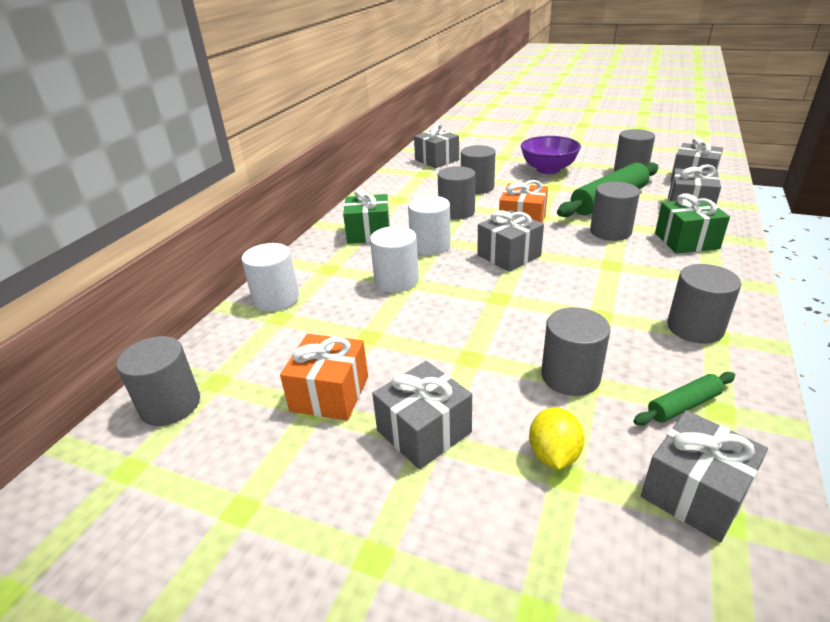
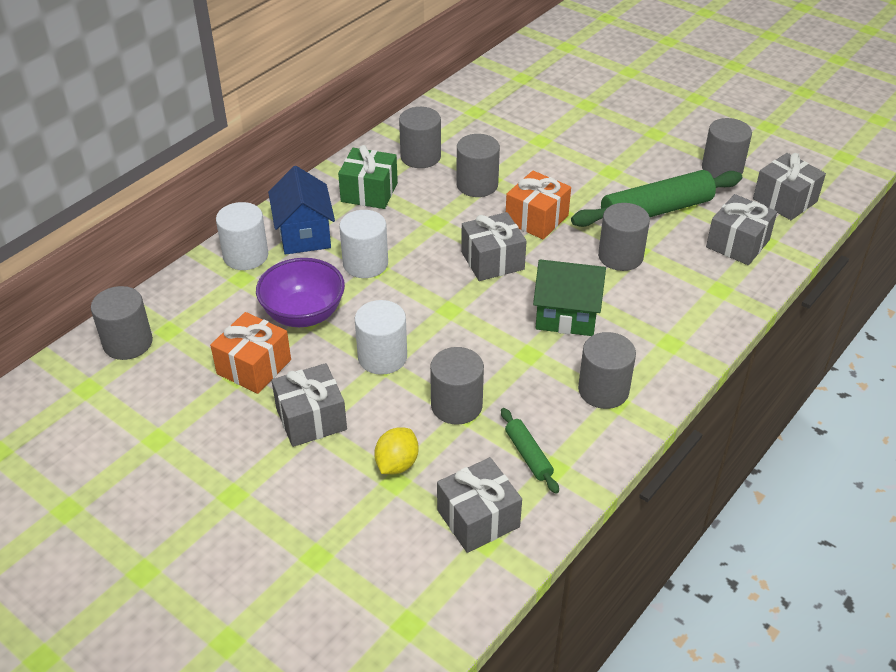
camera: 15 degrees right, 10 degrees up
white cylinder [408,195,451,255] -> white cylinder moved to [355,300,407,375]
grey gift [414,124,459,168] -> none
grey cylinder [461,145,495,194] -> grey cylinder moved to [399,107,441,168]
purple bowl [521,136,581,174] -> purple bowl moved to [256,258,345,327]
green rolling pin [634,372,735,425] -> green rolling pin turned 75 degrees clockwise [501,408,559,494]
green gift [655,193,730,254] -> none
none -> blue house [268,166,335,255]
none -> green house [533,260,606,336]

